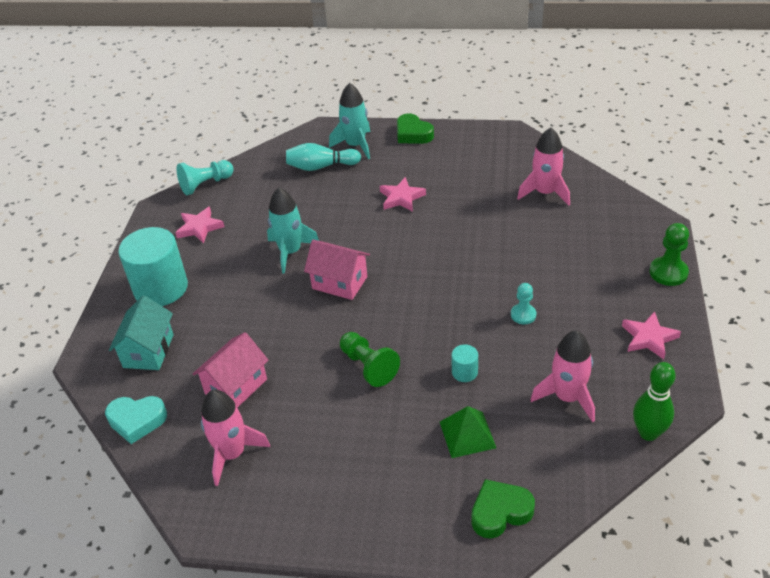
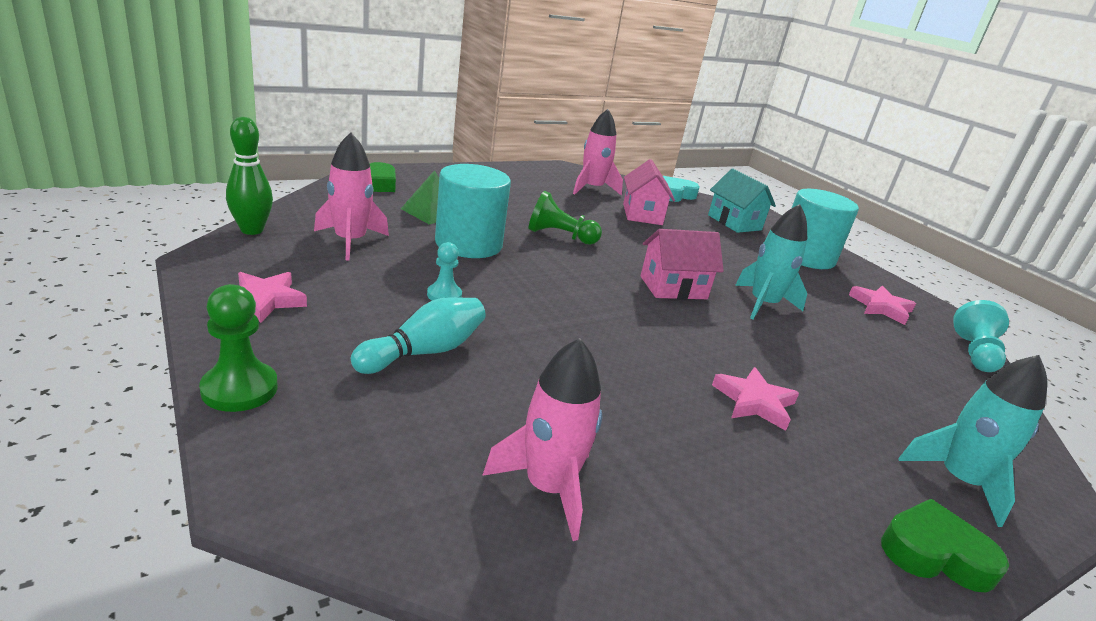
camera: 135 degrees right, 15 degrees down
turquoise bowling pin [286,143,361,171] -> turquoise bowling pin moved to [351,297,486,374]
turquoise cylinder [452,344,478,382] -> turquoise cylinder [435,164,511,258], size x2.35

